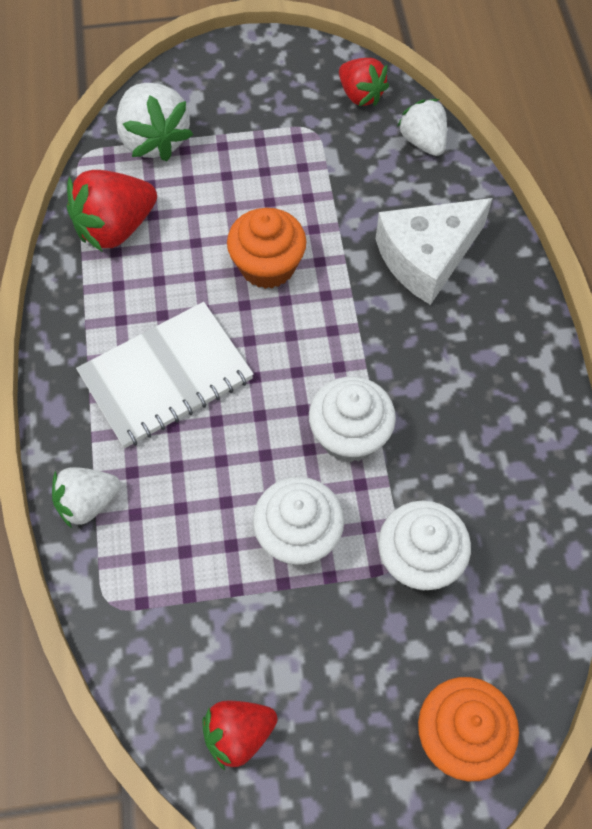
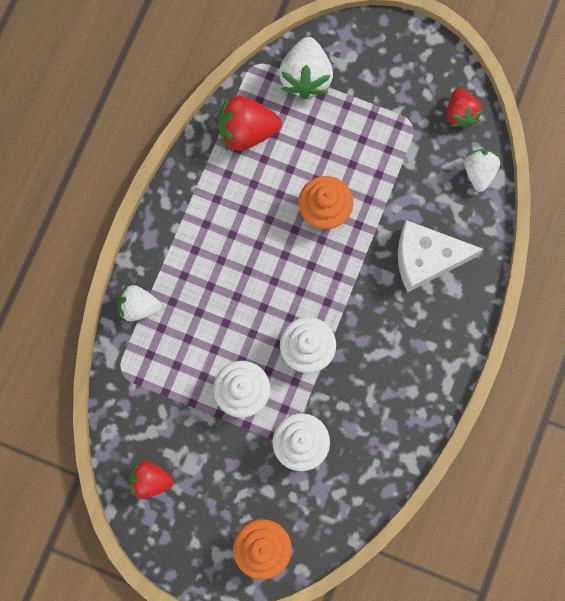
camera: 30 degrees right, 15 degrees up
white notebook [76,302,254,448] -> none

